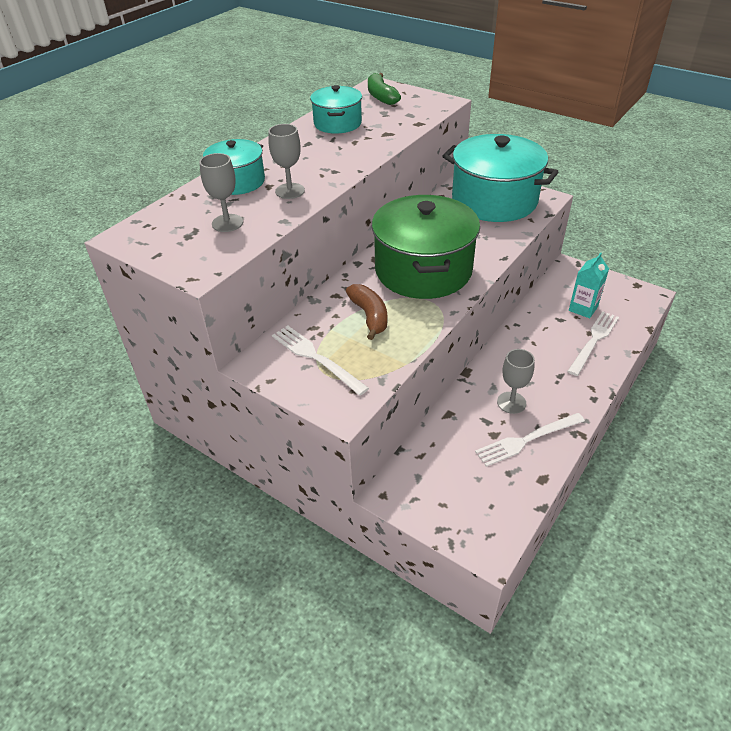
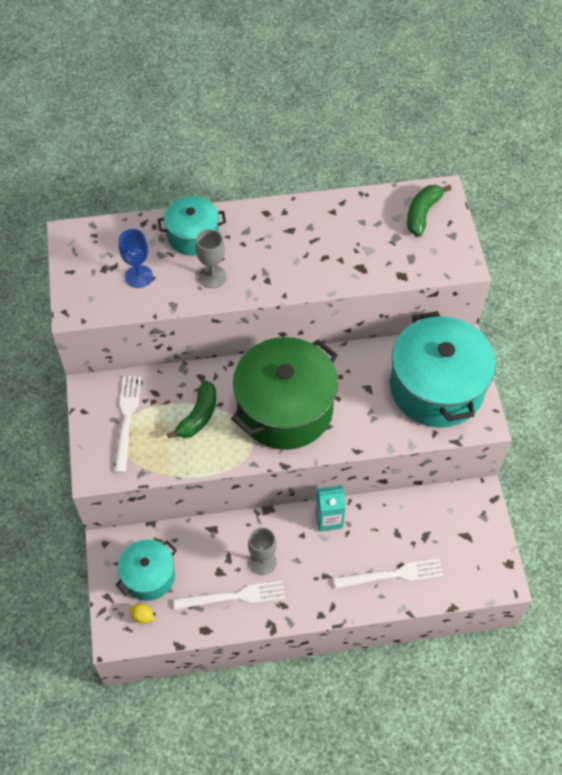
camera: 45 degrees right, 15 degrees up
grey goblet [199,153,243,232] -> blue goblet [119,229,153,288]
turquoise pot [310,85,362,134] -> turquoise pot moved to [115,539,177,601]
brown banana [346,284,387,340] -> green banana [167,380,216,438]
white fork [475,413,585,467] -> white fork turned 150 degrees clockwise [174,581,285,610]
turquoise carton [569,253,609,318] -> turquoise carton moved to [315,485,346,531]
none -> yellow lemon [129,603,155,624]

